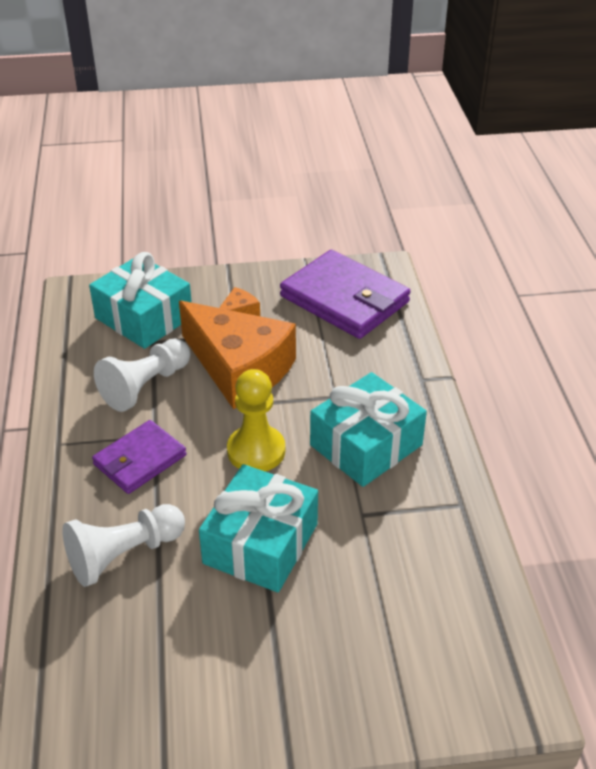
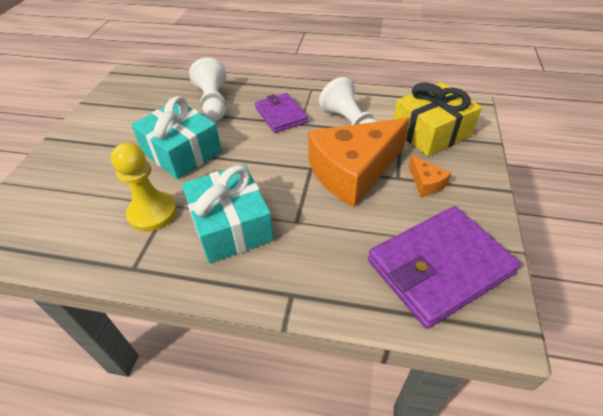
camera: 110 degrees right, 5 degrees up
turquoise gift [89,252,192,349] -> yellow gift [393,82,482,156]
yellow pawn [227,369,285,471] -> yellow pawn moved to [111,143,177,232]

